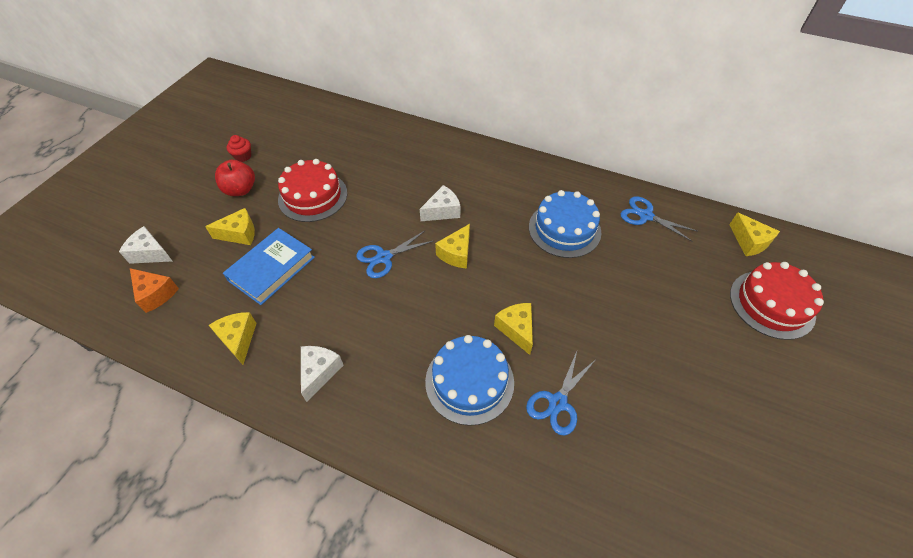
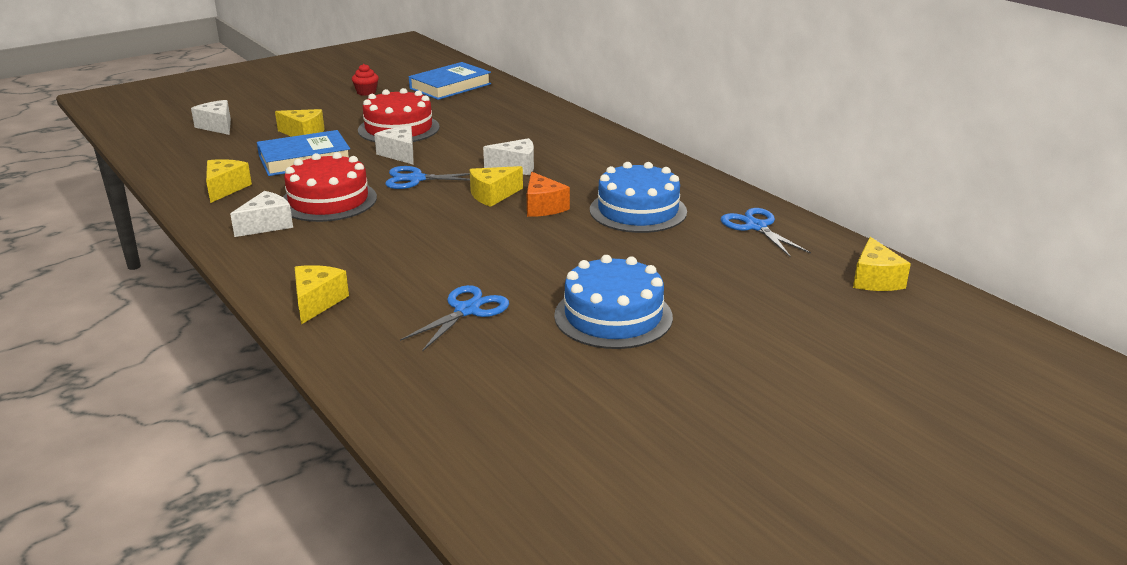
camera: 30 degrees right, 25 degrees down
orange cheese [130,268,179,313] -> orange cheese moved to [527,172,570,217]
red apple [215,160,255,196] -> none
blue cake [425,335,514,426] -> blue cake moved to [554,255,673,349]
yellow cheese [494,303,533,355] -> yellow cheese moved to [295,265,349,324]
blue scissors [526,351,595,436] -> blue scissors turned 150 degrees clockwise [400,285,509,352]
red cake [730,262,824,340] -> red cake moved to [283,152,377,222]
none -> white cheese [374,126,414,165]
none -> blue book [409,62,491,100]

